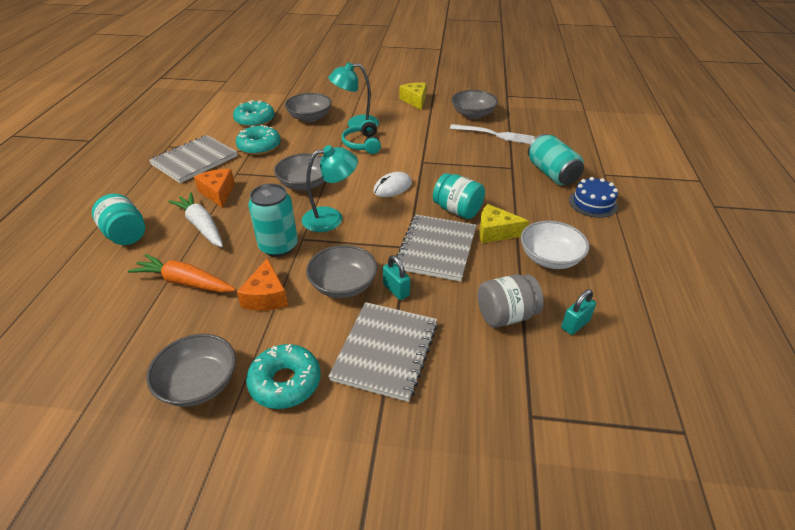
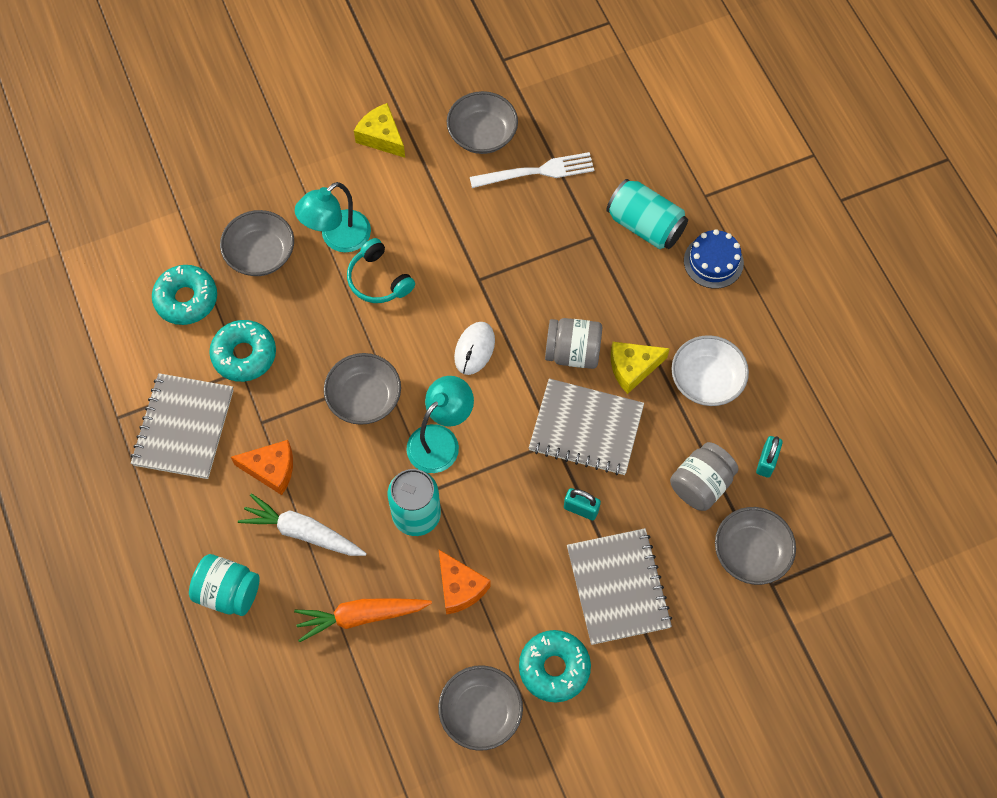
camera: 30 degrees left, 25 degrees up
orange cheese [194,169,235,208] -> orange cheese turned 150 degrees clockwise [231,440,293,495]
grey bowl [306,245,378,298] -> grey bowl moved to [715,507,796,585]
grey notebook [394,215,477,282] -> grey notebook turned 60 degrees counterclockwise [529,378,644,475]
turquoise jar [433,173,485,219] -> grey jar [545,318,602,369]

